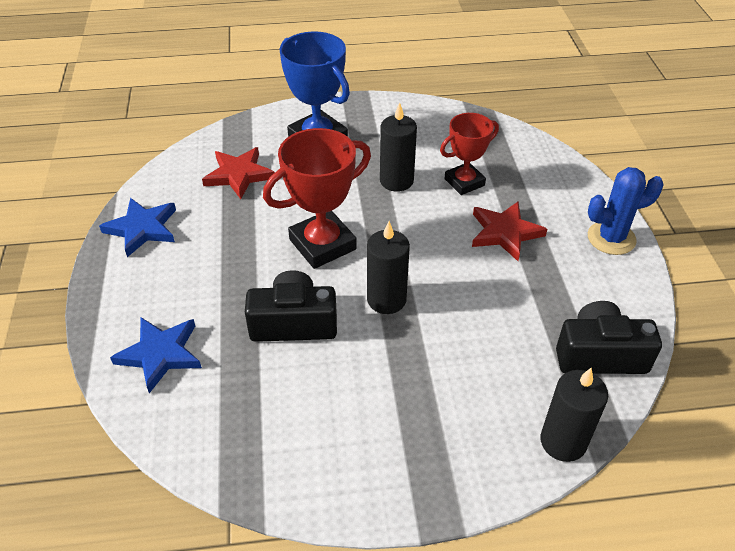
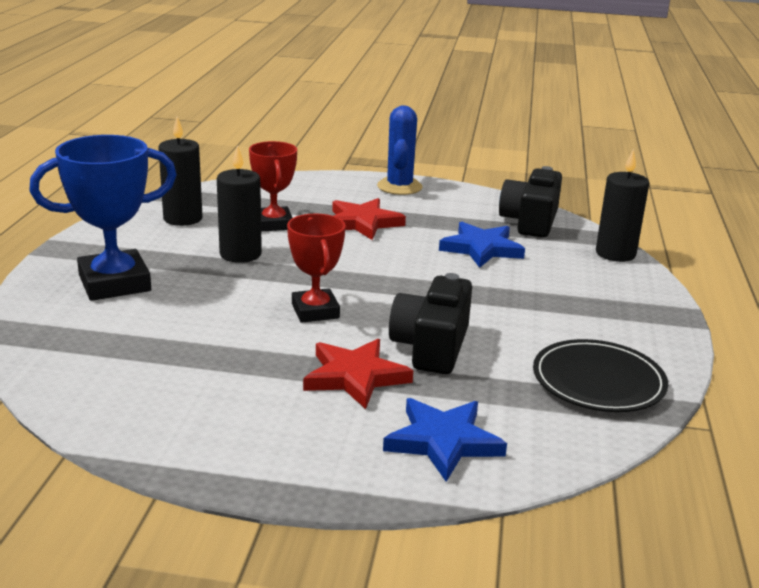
camera: 75 degrees left, 20 degrees down
blue star [99,198,176,257] -> blue star moved to [439,222,525,268]
red star [202,147,275,199] -> red star moved to [303,339,413,409]
red trophy [263,128,371,269] -> red trophy [287,214,346,323], size x0.64
black candle [367,221,410,314] -> black candle moved to [159,117,203,226]
none -> black plate [533,339,668,412]

